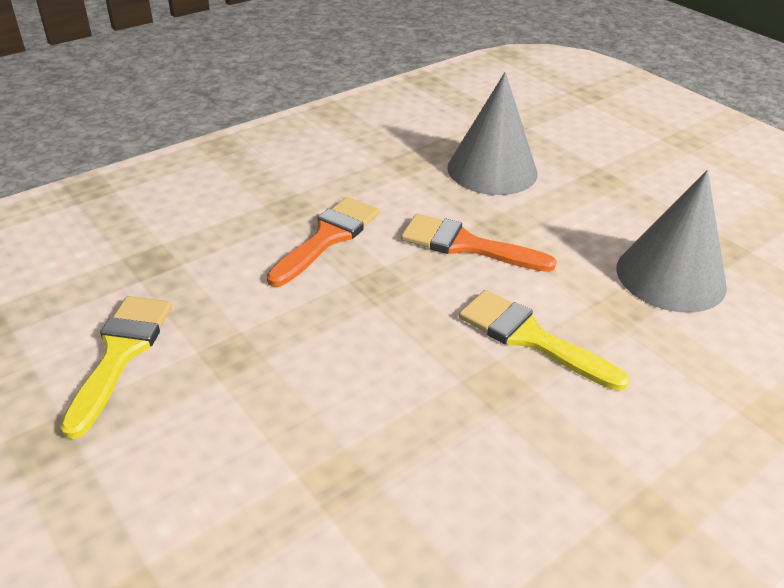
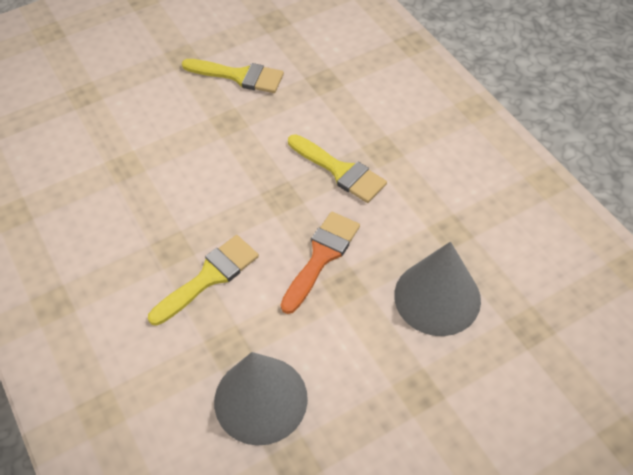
camera: 100 degrees right, 15 degrees up
orange brush [266,197,379,287] -> yellow brush [288,134,387,203]

